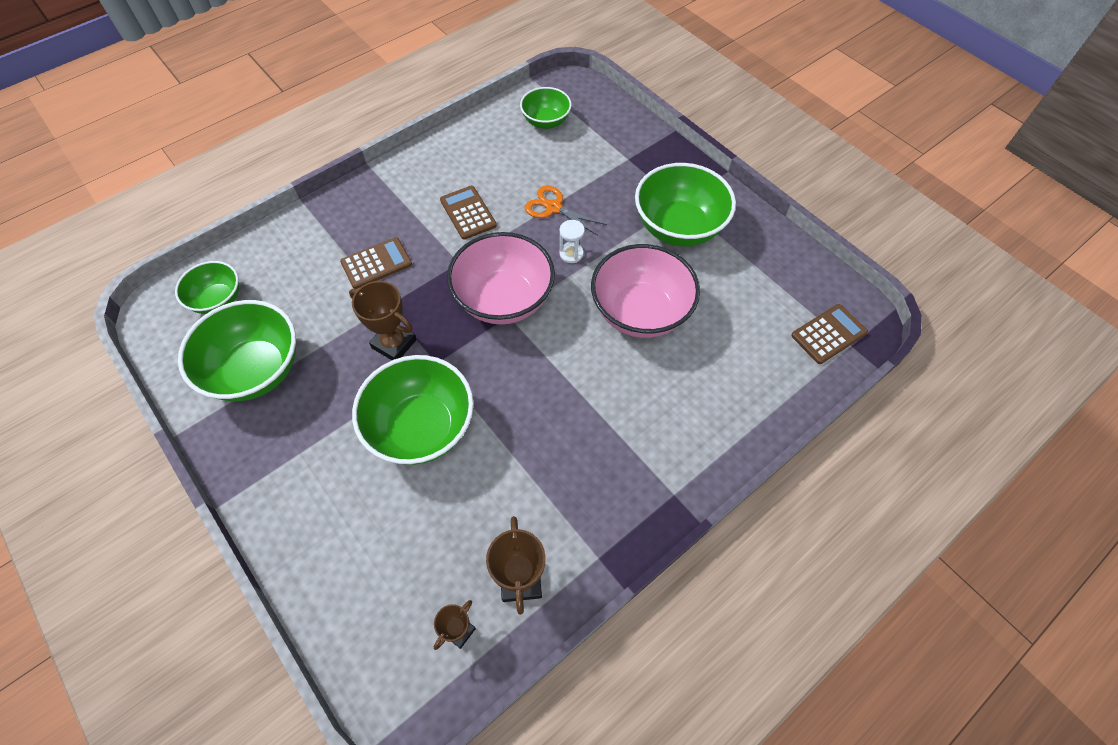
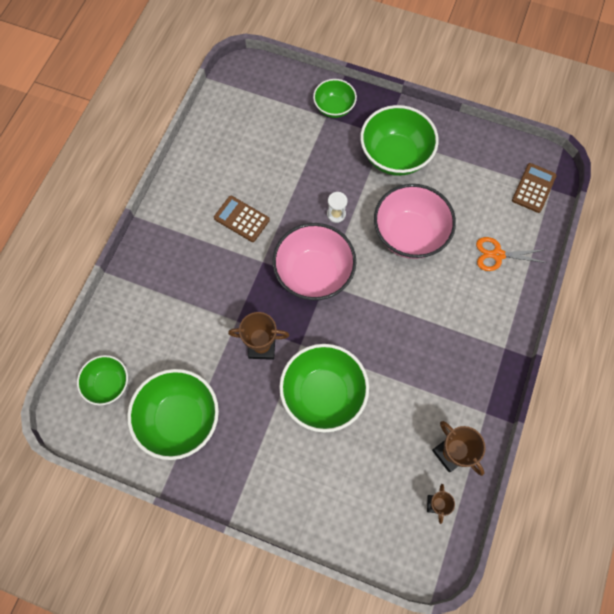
camera: 30 degrees left, 10 degrees up
brown calculator [340,237,412,289] -> none
green bowl [520,87,572,129] -> green bowl moved to [313,79,357,118]
orange scissors [525,185,607,235] -> orange scissors moved to [476,237,547,271]

